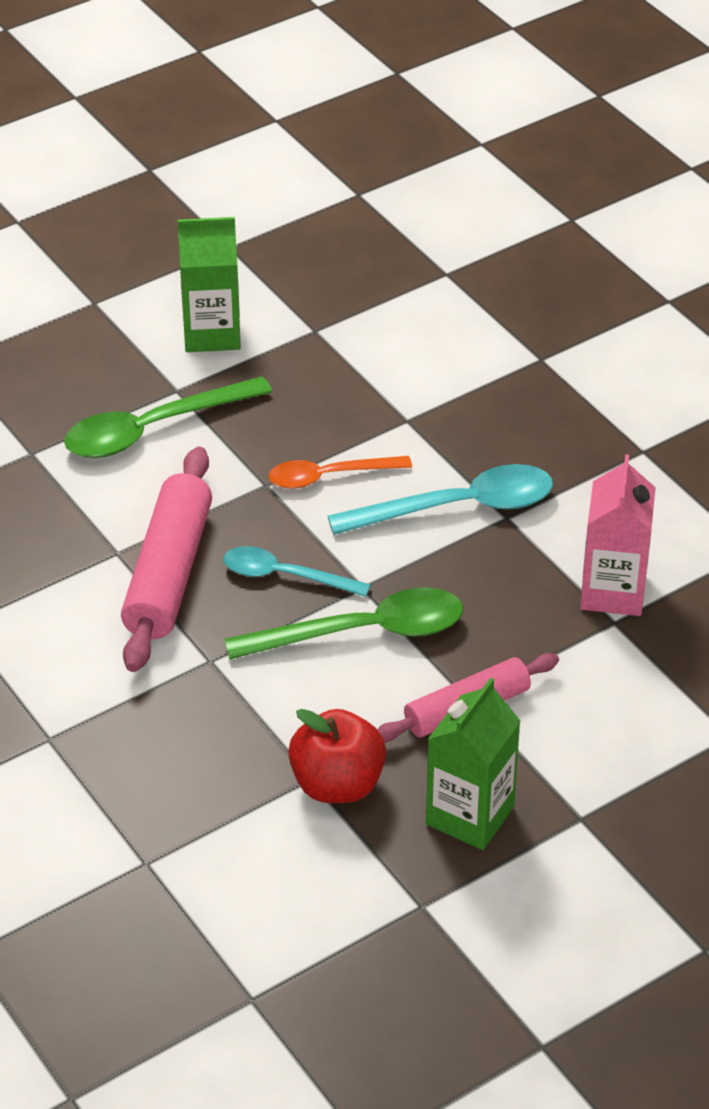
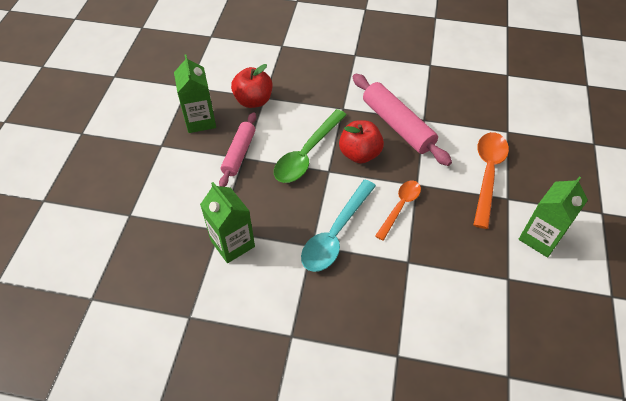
camera: 135 degrees right, 10 degrees up
green spoon [64,376,272,458] -> orange spoon [473,132,509,229]
turquoise spoon [223,546,371,597] -> red apple [339,120,384,163]
pink carton [580,454,656,616] -> green carton [200,182,255,263]

